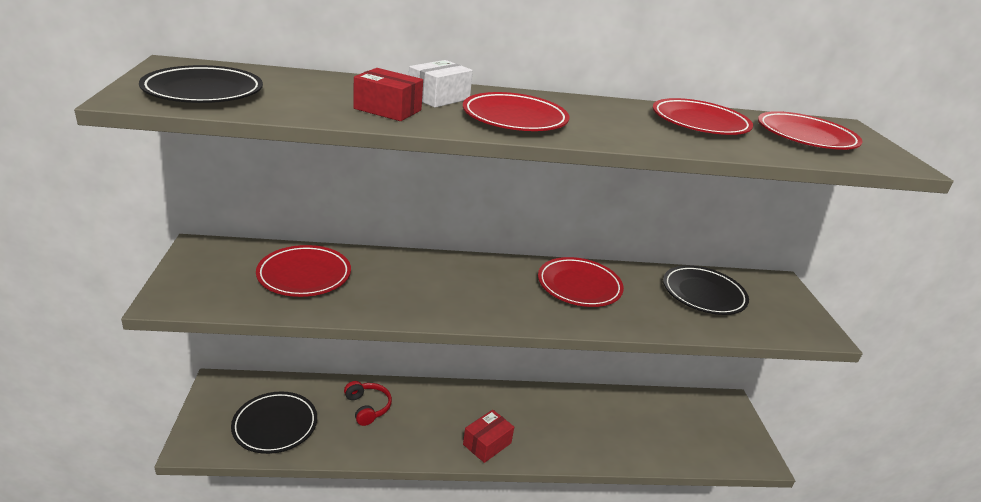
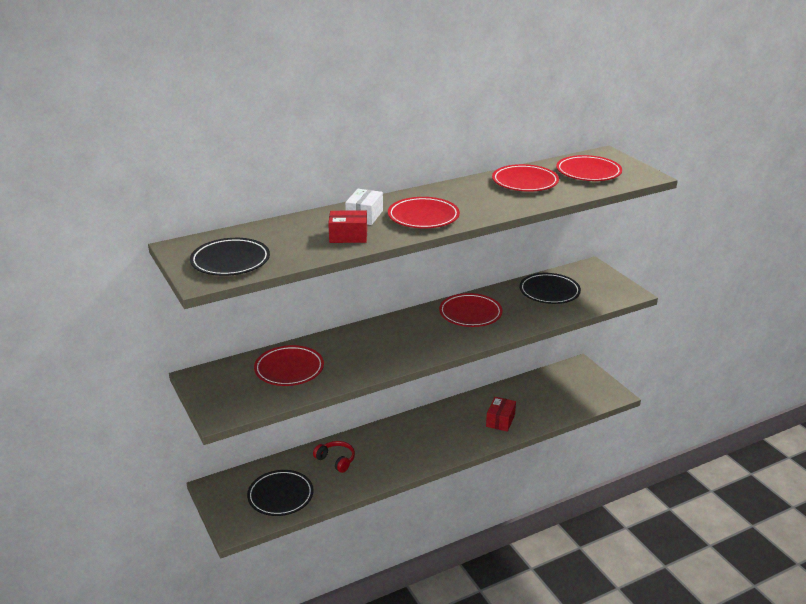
camera: 20 degrees left, 0 degrees up
red box [463,410,514,463] -> red box moved to [486,397,516,432]

